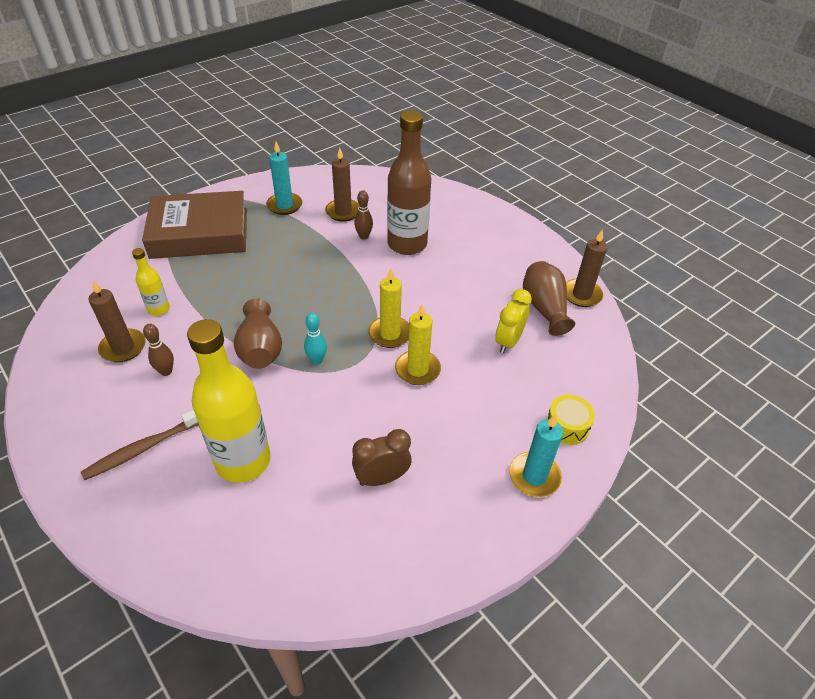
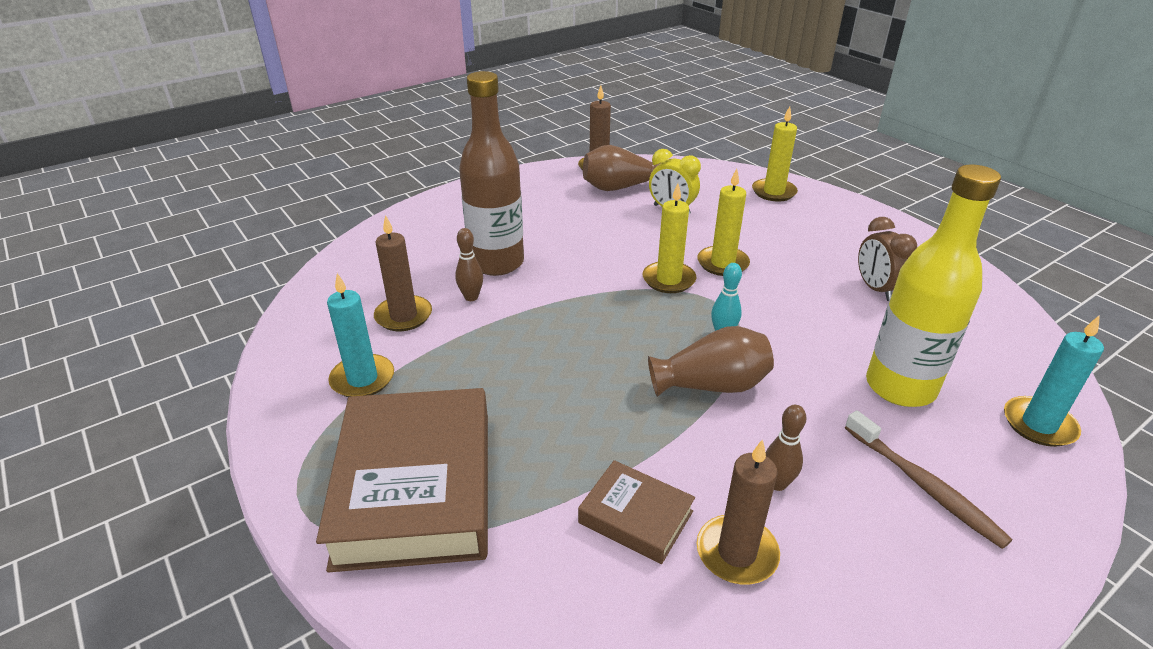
camera: 85 degrees left, 10 degrees down
yellow bottle [132,248,170,316] -> brown book [578,460,695,564]
turquoise candle [509,414,563,497] -> turquoise candle moved to [1004,315,1104,447]
yellow drum [546,395,595,445] -> yellow candle [752,106,798,202]

